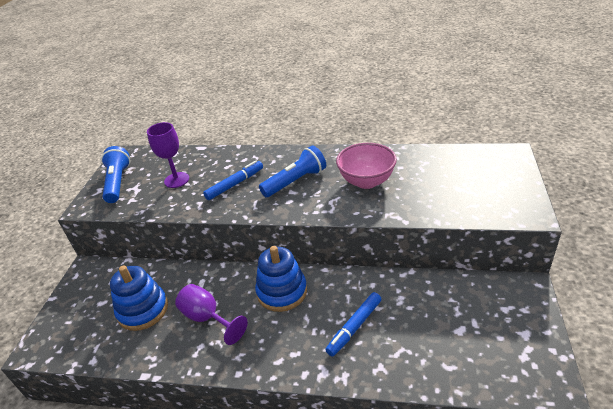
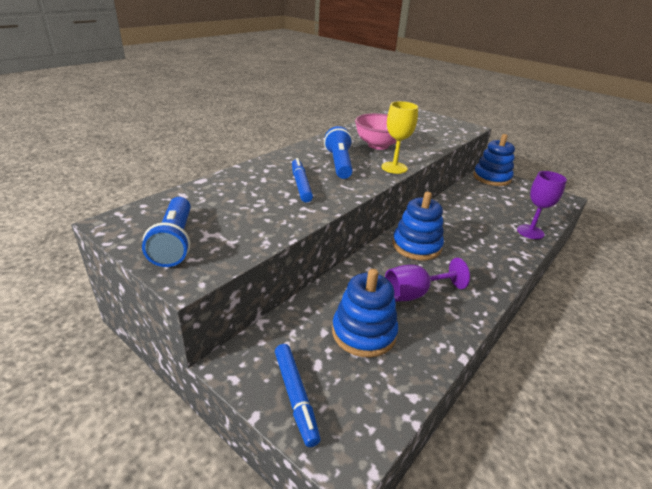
camera: 65 degrees left, 5 degrees down
blue flashlight [101,146,130,203] -> blue flashlight turned 120 degrees counterclockwise [142,197,191,267]
purple goblet [147,122,189,188] -> purple goblet moved to [517,171,567,239]
blue marker [325,292,382,357] -> blue marker moved to [275,344,321,447]
none -> yellow goblet [381,101,418,174]
none -> blue stacking toy [473,134,515,186]

